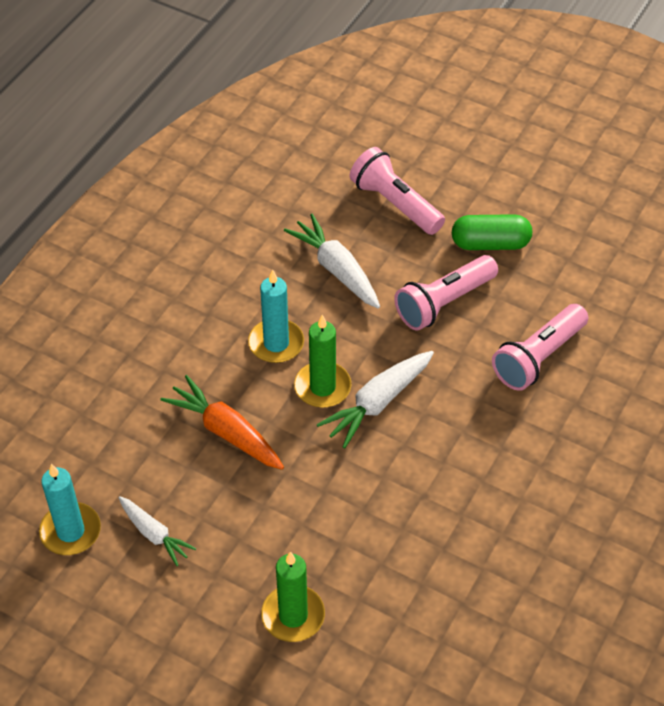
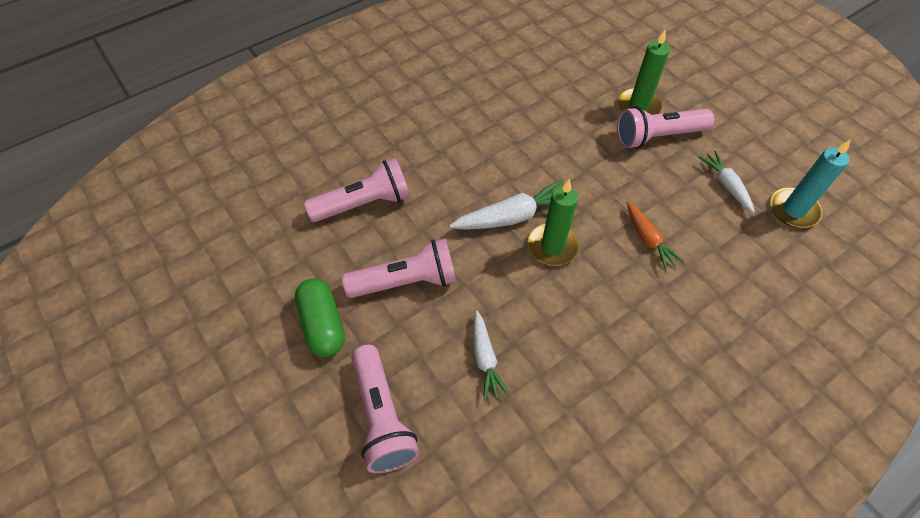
camera: 155 degrees left, 5 degrees up
orange carrot [160,375,284,470] -> orange carrot [627,202,685,270], size x0.64
turquoise candle [248,270,304,363] -> none
white carrot [284,214,380,309] -> white carrot [473,311,509,401], size x0.64
green capsule [452,214,532,250] -> green capsule turned 45 degrees clockwise [295,278,345,357]
none -> pink flashlight [617,106,714,149]

